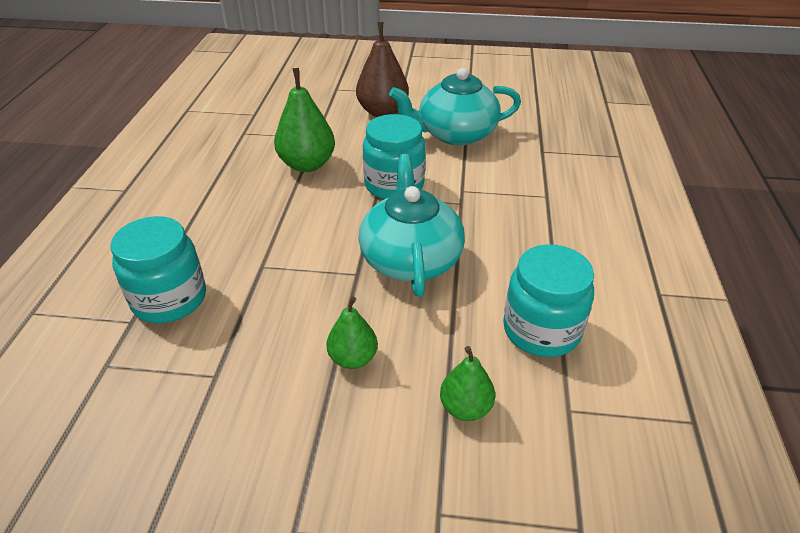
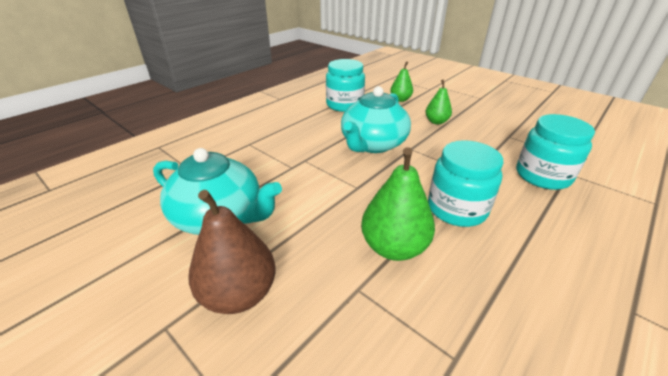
camera: 145 degrees left, 5 degrees down
turquoise jar [363,114,426,199] -> turquoise jar moved to [428,140,503,227]

